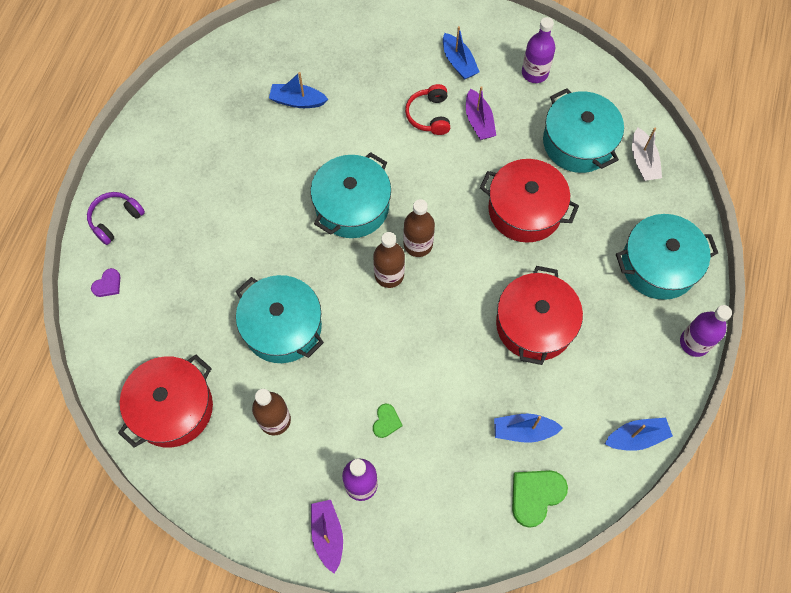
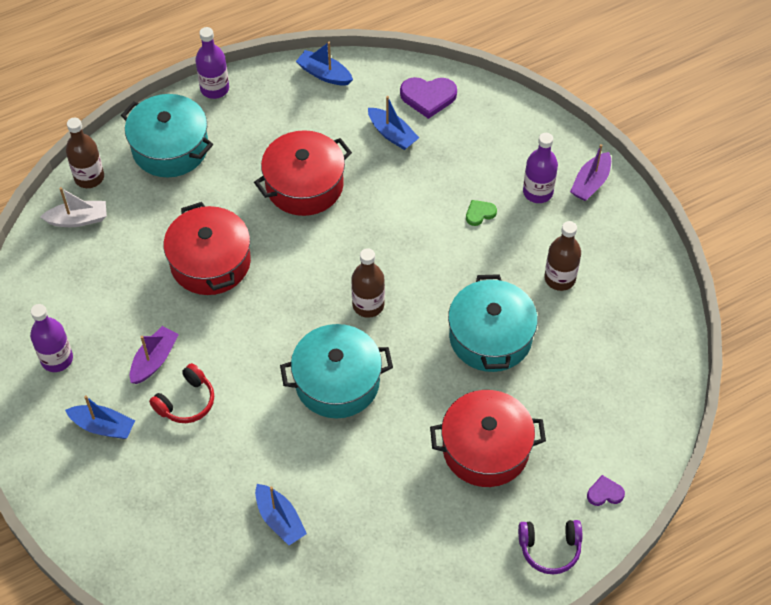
camera: 135 degrees left, 10 degrees down
red pot [118,354,213,448] -> red pot moved to [430,390,546,487]
brown bottle [403,199,435,257] -> brown bottle moved to [66,117,104,188]
blue boat [443,26,480,80] -> blue boat turned 90 degrees clockwise [65,395,135,439]
green heart [512,470,568,528] -> purple heart [400,77,457,119]
turquoise pot [543,88,624,173] -> none
white boat [632,128,662,181] -> white boat turned 45 degrees clockwise [40,187,107,227]

